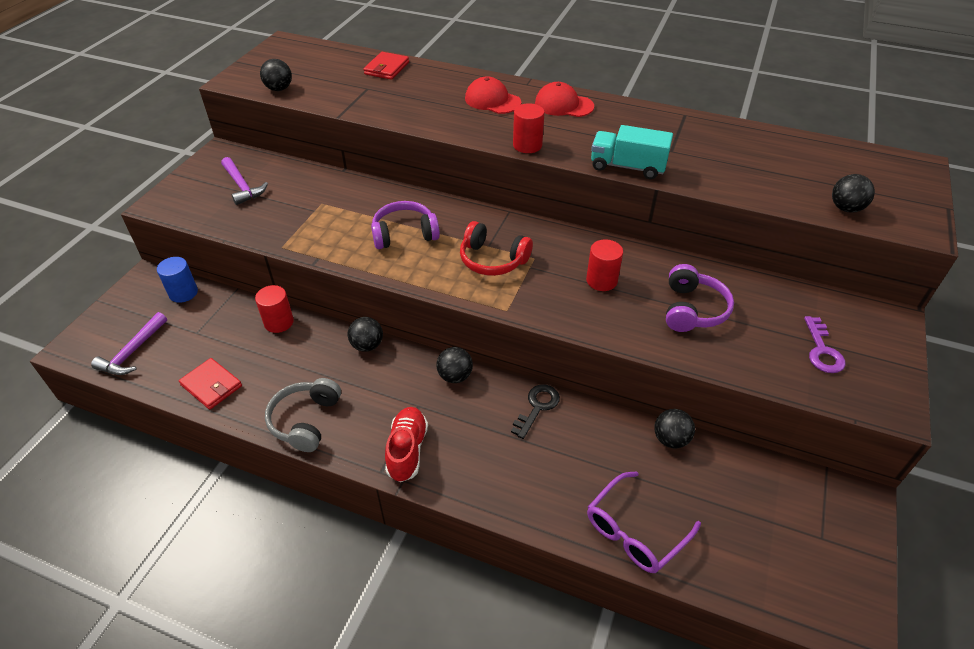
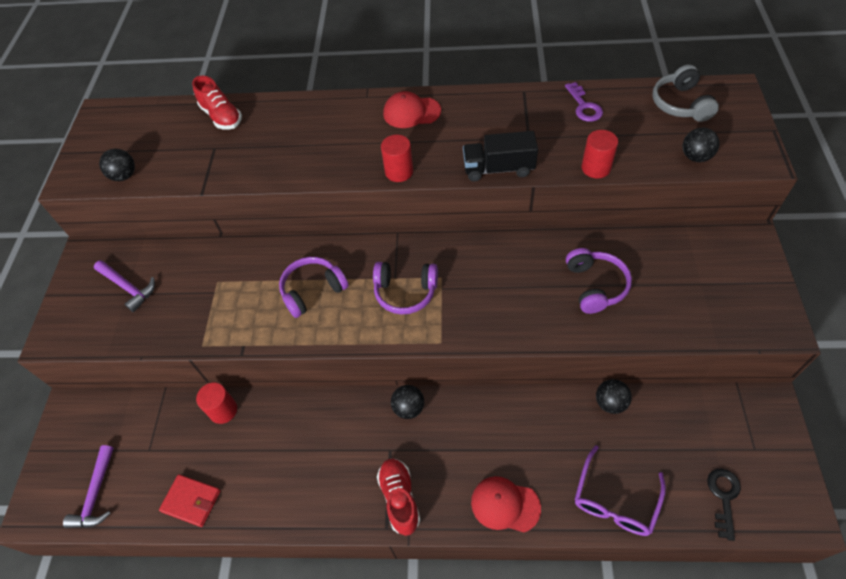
camera: 15 degrees left, 10 degrees up
blue cylinder [157,257,198,303] -> none
grey headphones [265,378,341,452] -> grey headphones moved to [652,65,719,122]
black ball [348,317,383,352] -> none
red wallet [363,52,409,80] -> red shoe [192,76,242,130]
red headphones [460,221,533,276] -> purple headphones [373,262,438,314]
red cap [465,76,521,114] -> red cap moved to [471,476,541,532]
black key [511,384,560,439] -> black key moved to [707,469,741,541]
red cylinder [586,239,623,291] -> red cylinder moved to [582,130,618,178]
turquoise truck [591,125,673,179] -> black truck [463,131,538,182]
purple key [804,316,845,373] -> purple key moved to [565,82,603,122]

